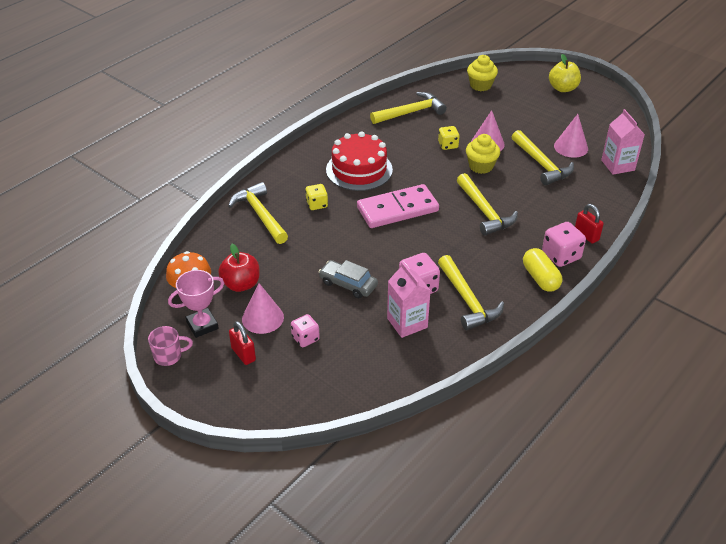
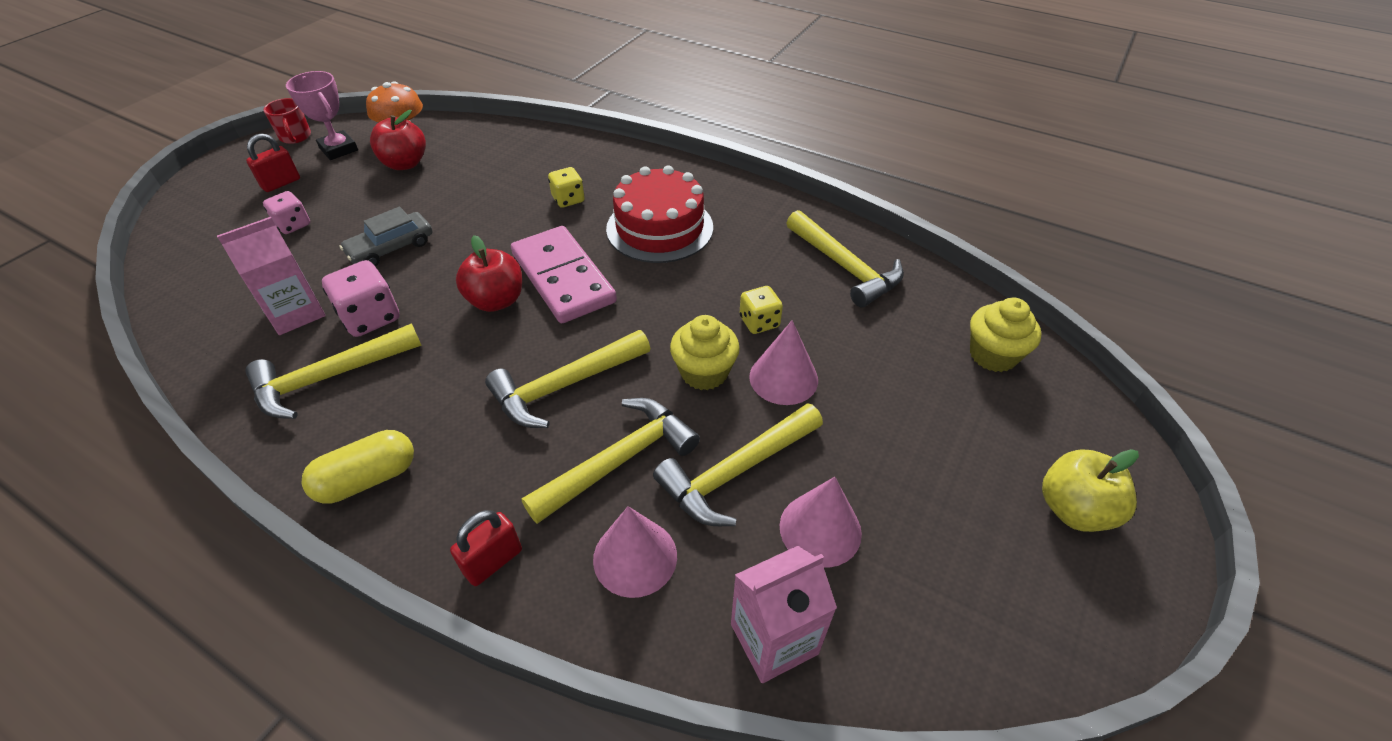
camera: 80 degrees right, 5 degrees up
pink mug [148,326,193,366] -> red mug [264,98,311,144]
yellow hammer [228,182,288,244] -> yellow hammer moved to [522,398,700,524]
pink cone [242,283,284,334] -> pink cone moved to [593,506,677,598]
grey car [319,260,378,298] -> grey car turned 150 degrees counterclockwise [340,207,432,266]
pink dice [542,222,586,267] -> none
none -> red apple [456,235,522,312]

